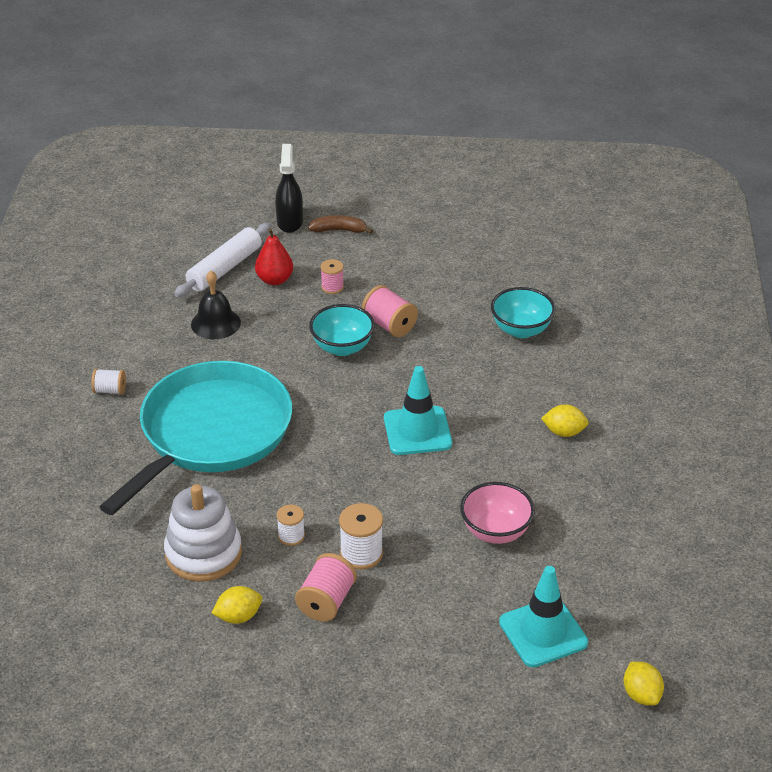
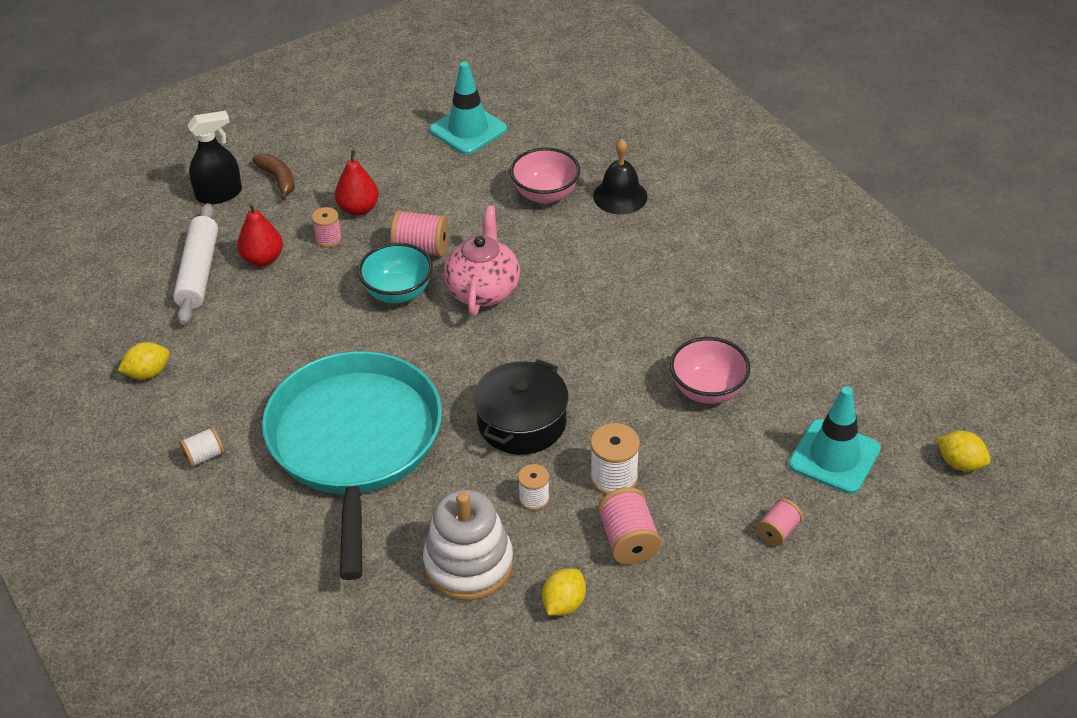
camera: 35 degrees left, 5 degrees up
black bell [191,271,241,339] -> black bell moved to [593,139,648,214]
black spray bottle [275,144,303,233] -> black spray bottle turned 105 degrees clockwise [188,111,242,204]
brown banana [308,215,373,234] -> brown banana turned 90 degrees clockwise [252,154,295,200]
turquoise traffic cone [384,366,452,455] -> turquoise traffic cone moved to [430,61,507,155]
turquoise bowl [491,287,555,338] -> pink bowl [510,147,580,204]
yellow lemon [541,404,588,437] -> yellow lemon moved to [118,342,169,379]
none -> red pear [335,150,379,216]
none -> pink teapot [443,206,520,316]
none -> black pot [474,359,569,455]
none -> pink spool [756,498,803,546]

